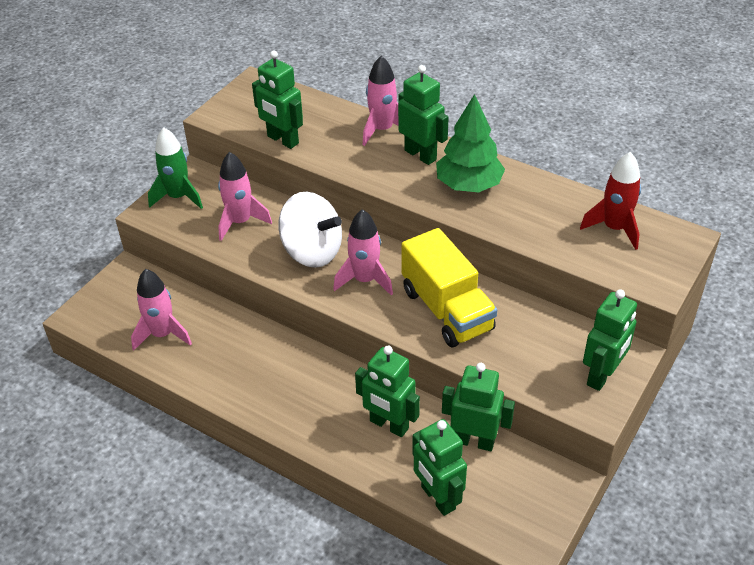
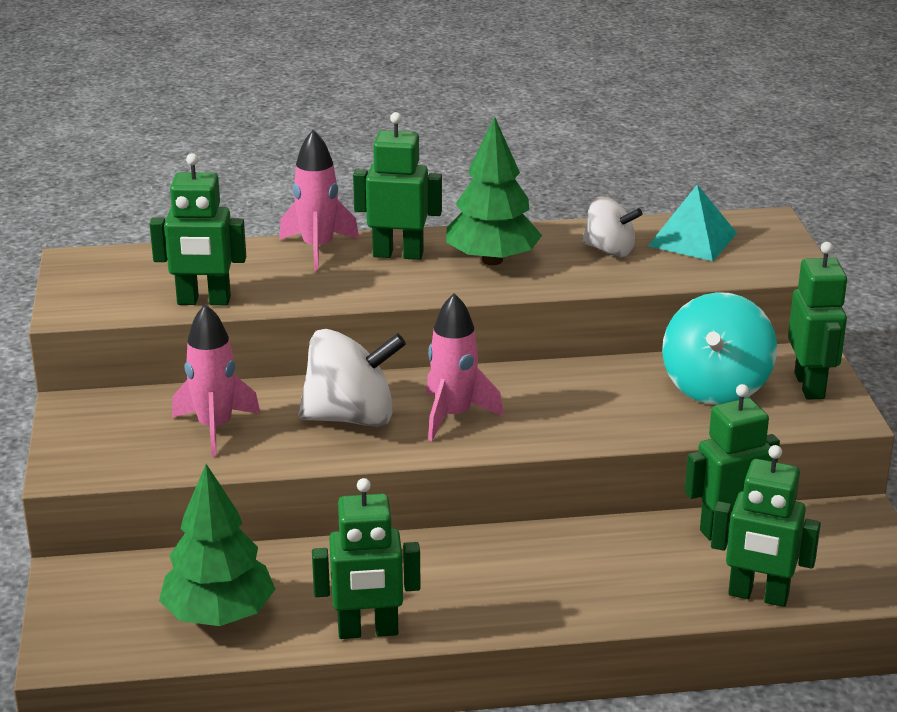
camera: 40 degrees left, 15 degrees down
pink rocket [131,269,192,351] -> green tree [159,464,275,626]
green rocket [148,127,203,209] -> none
green robot [355,346,420,437] -> green robot moved to [312,478,421,639]
yellow truck [402,228,497,348] -> none
red rocket [580,152,641,250] -> turquoise pyramid [648,185,737,261]
none -> white spinning top [582,196,643,257]
none -> turquoise spinning top [662,292,777,405]

